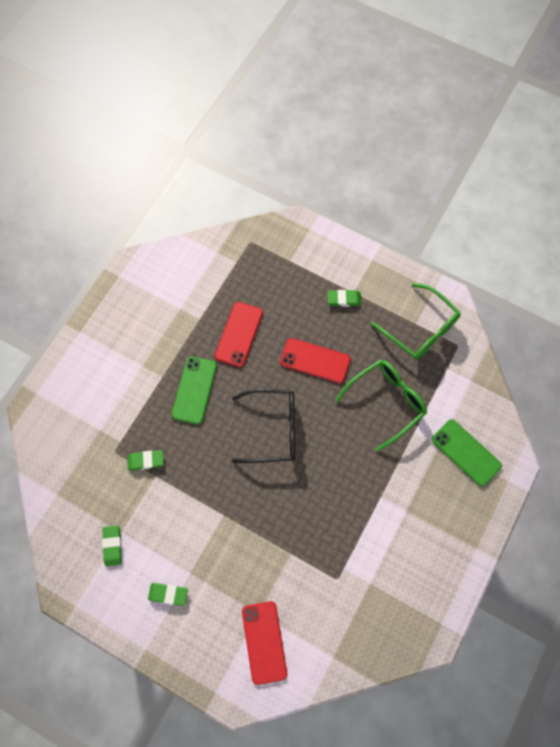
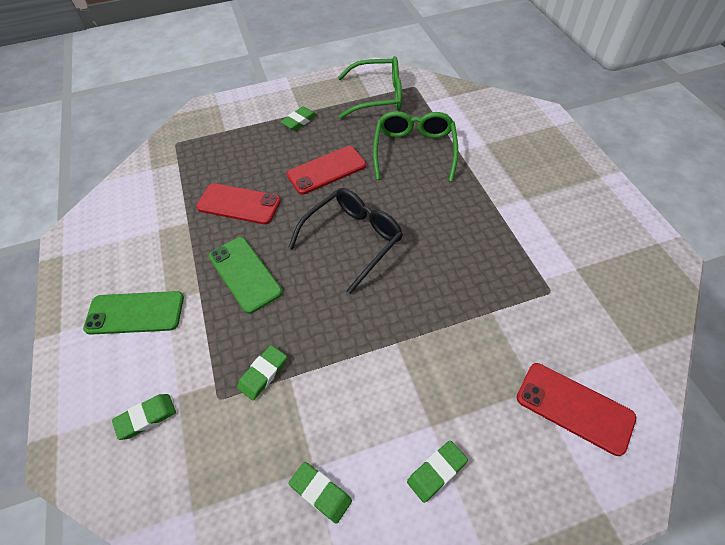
camera: 45 degrees left, 15 degrees down
red phone [215,302,263,367] -> red phone turned 45 degrees counterclockwise [196,183,281,224]
green phone [432,419,502,486] -> green phone moved to [83,291,184,335]
none -> green eraser [112,394,176,440]

